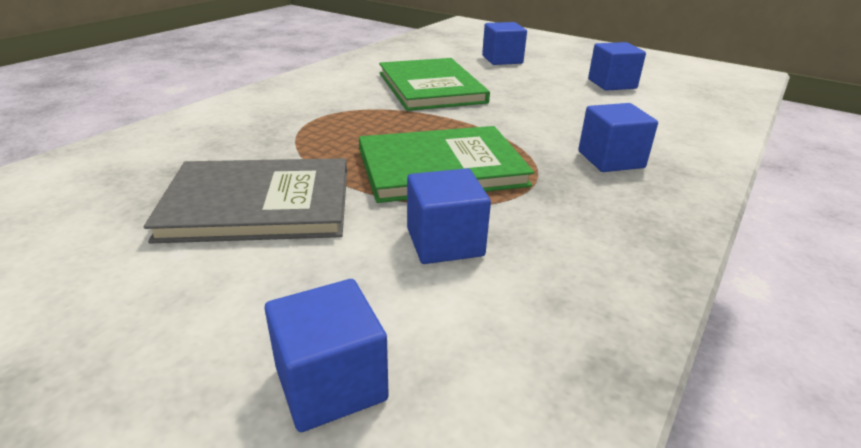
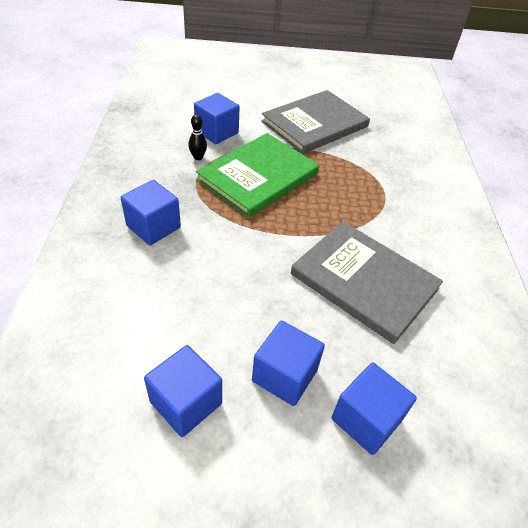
camera: 145 degrees right, 15 degrees up
blue cube [264,279,389,432] -> blue cube moved to [252,321,325,406]
green book [379,58,490,111] -> grey book [291,221,443,344]
none -> black bowling pin [188,115,207,160]

